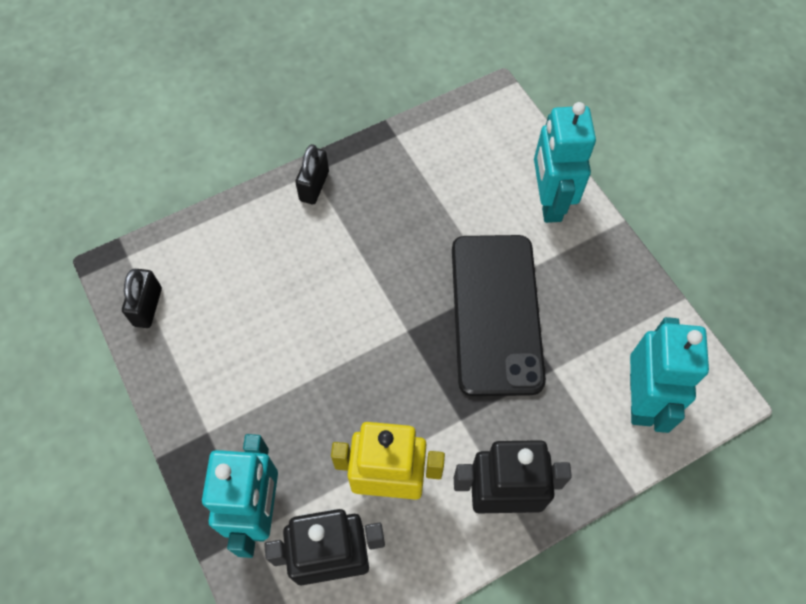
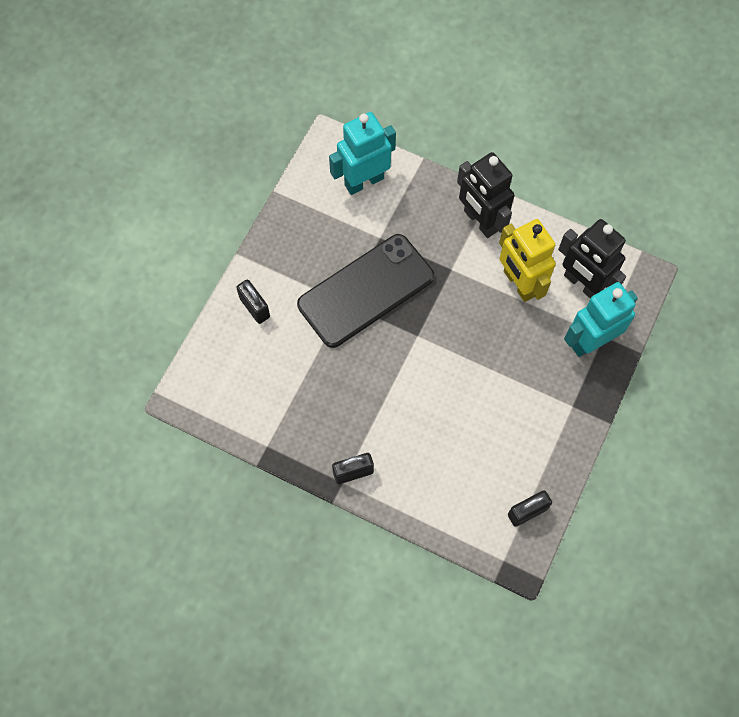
camera: 125 degrees left, 5 degrees up
turquoise robot [534,102,596,223] -> black padlock [236,280,270,324]

